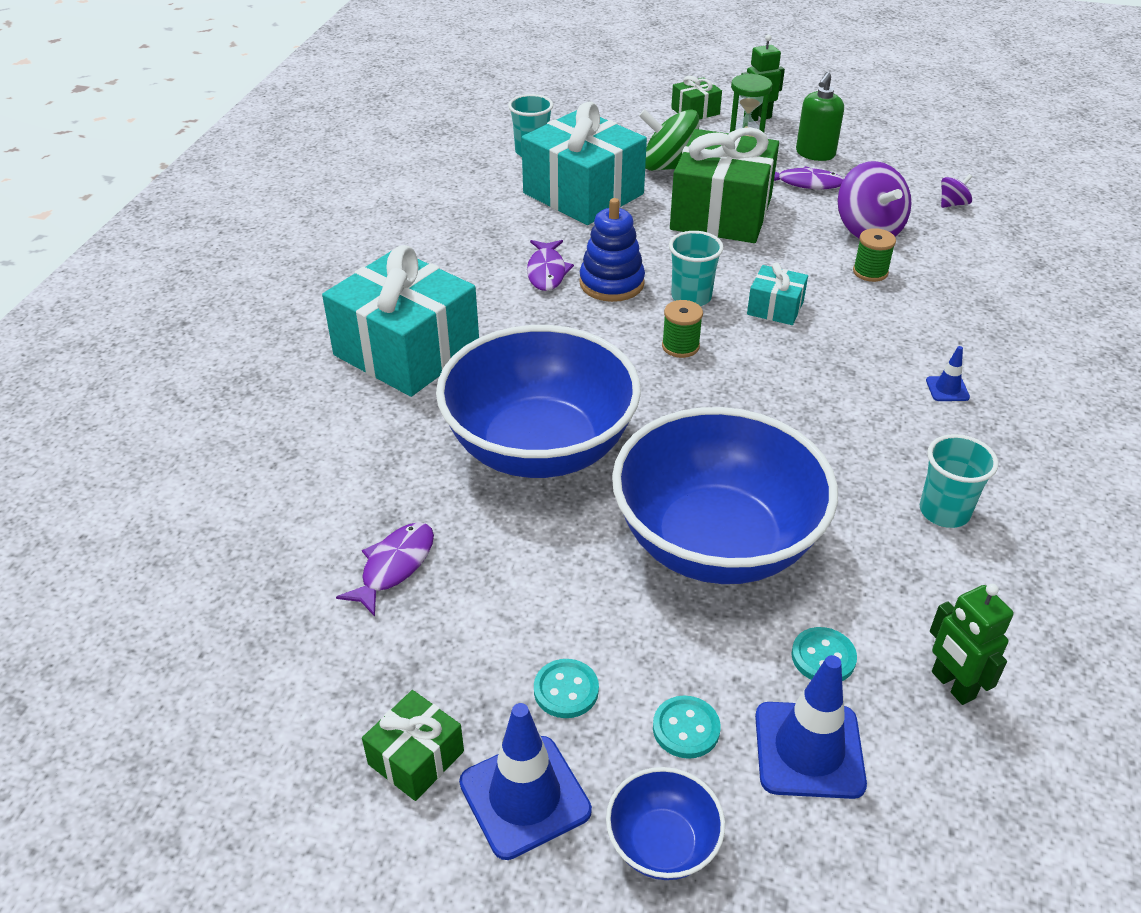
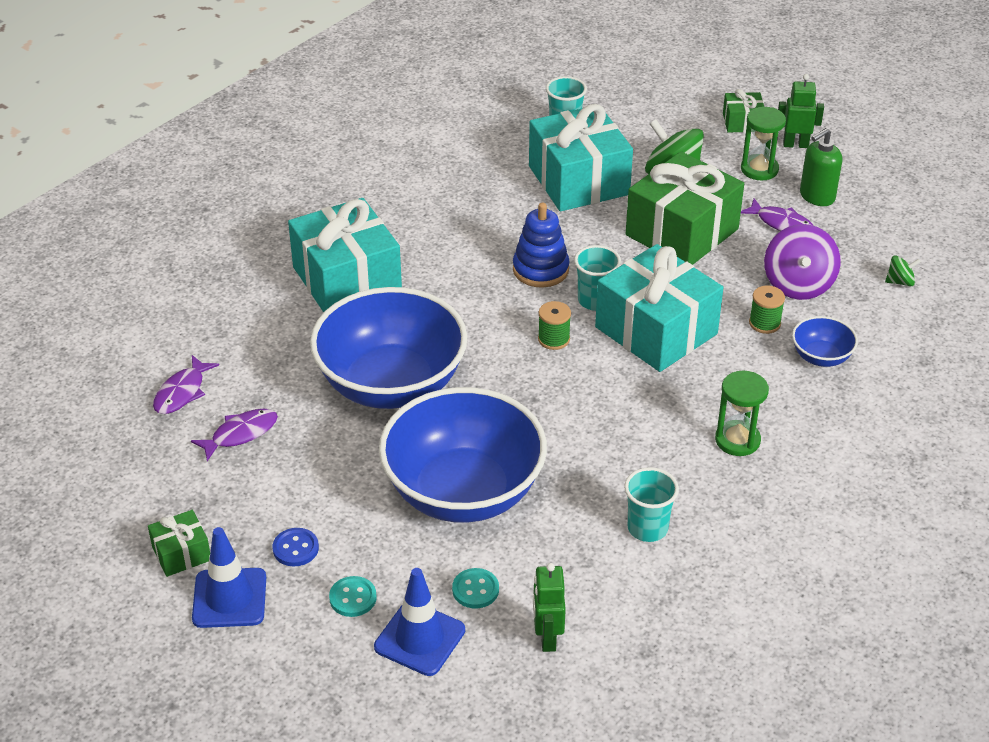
camera: 25 degrees right, 0 degrees up
purple fish [527,240,574,291] -> purple fish moved to [153,355,219,414]
turquoise button [534,659,599,718] -> blue button [273,528,319,566]
blue bowl [606,767,725,880] -> blue bowl moved to [792,316,858,367]
turquoise gift [747,262,808,325] -> turquoise gift [595,244,724,372], size x2.19
blue traffic cone [926,346,970,401] -> green hourglass [715,371,769,456]
purple spinning top [941,174,973,208] -> green spinning top [885,255,921,287]

